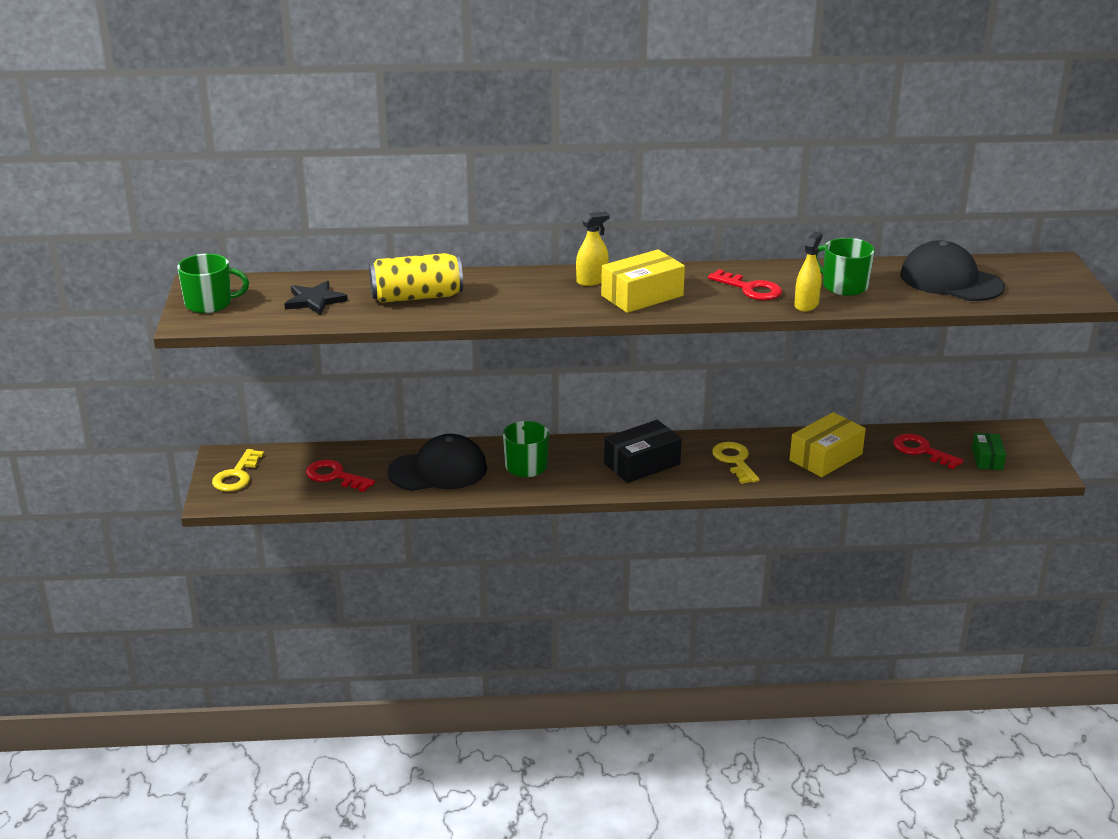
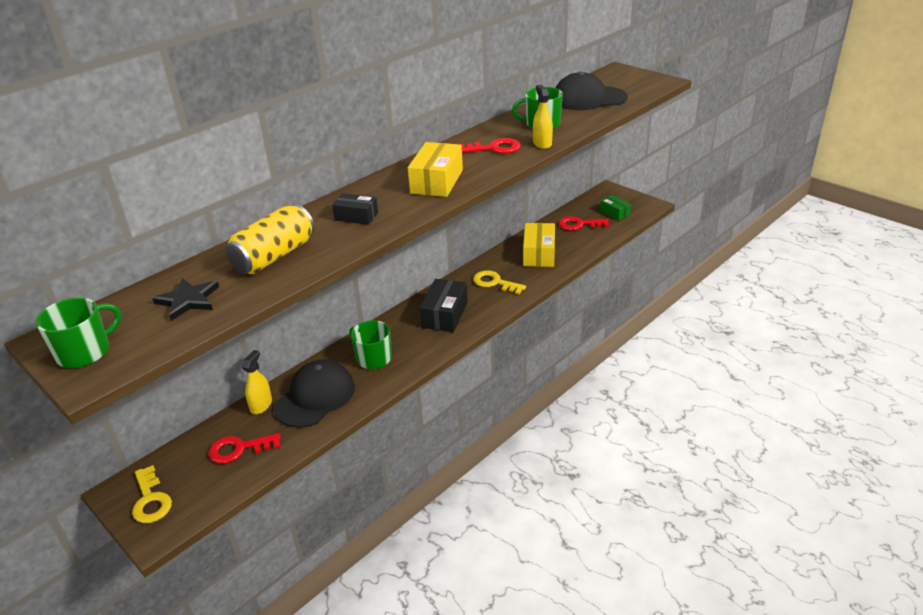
camera: 40 degrees left, 5 degrees up
yellow spray bottle [576,211,610,286] -> yellow spray bottle moved to [242,350,272,414]
none -> black box [332,193,378,225]

